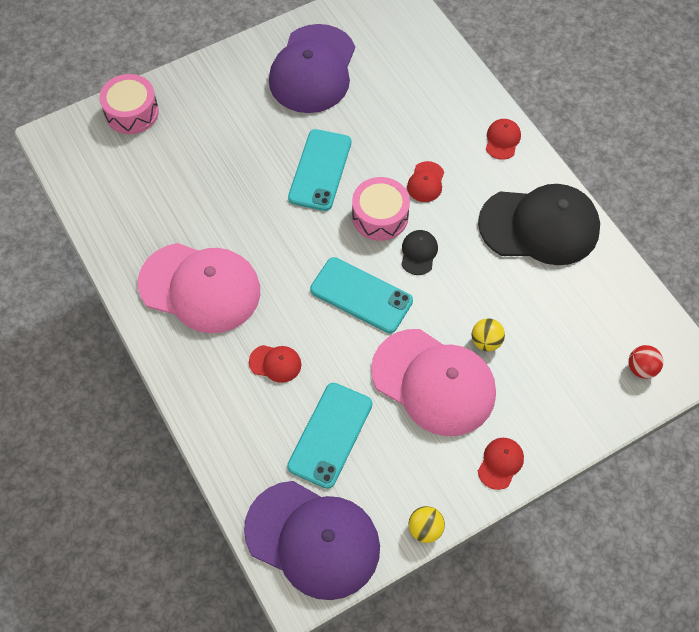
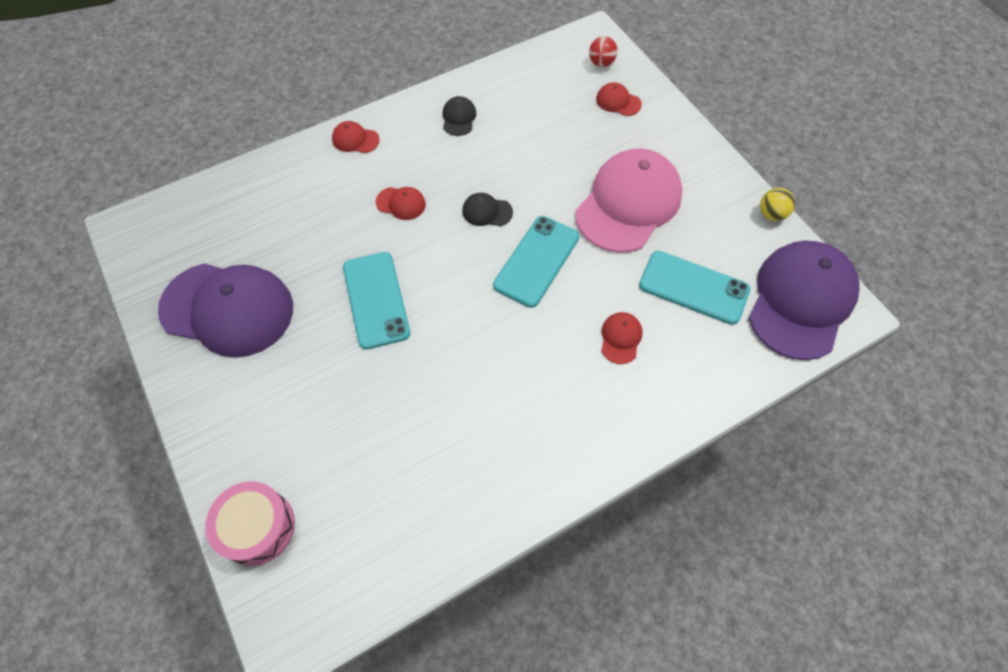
camera: 90 degrees left, 0 degrees up
pink cap [138,243,260,333] -> none
turquoise phone [288,129,351,211] -> turquoise phone turned 60 degrees clockwise [343,252,410,350]
pink drum [352,177,410,241] -> none
yellow ball [471,318,505,351] -> none
black cap [478,184,600,265] -> black cap [443,96,476,136], size x0.41
red cap [478,438,524,490] -> red cap moved to [596,82,642,116]

